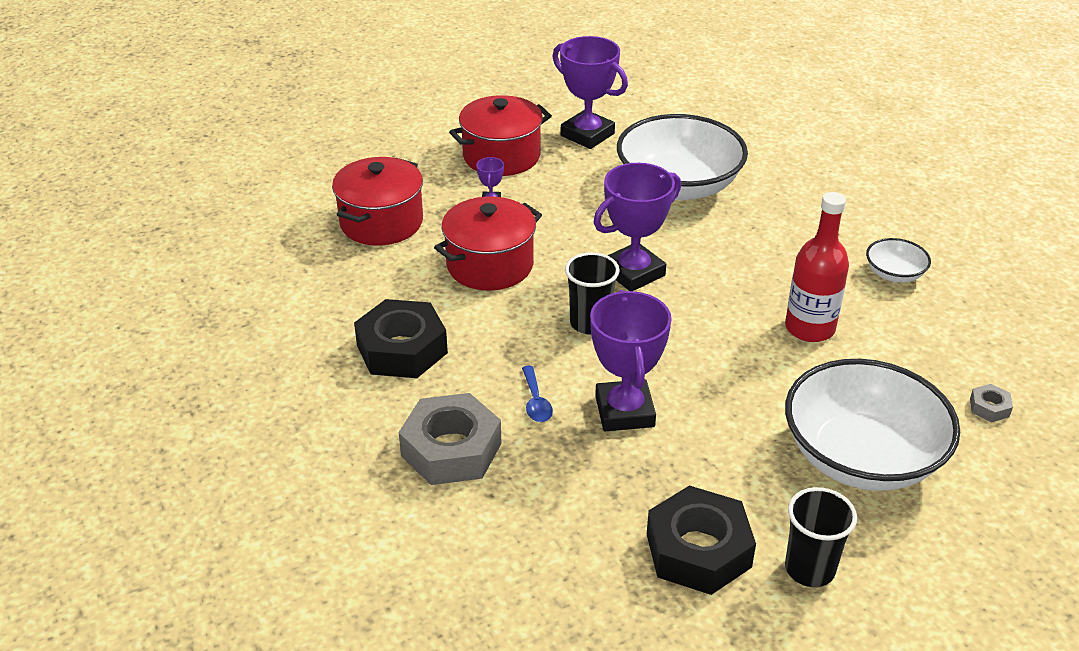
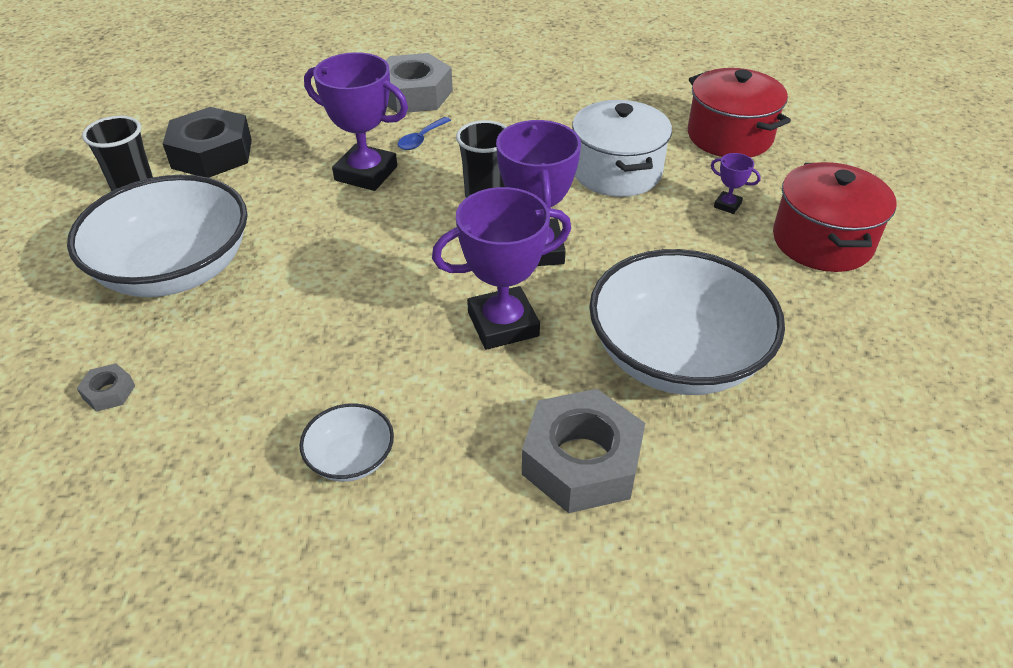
camera: 120 degrees right, 5 degrees up
black nut [354,299,448,378] -> none
red pot [434,197,542,290] -> white pot [572,100,672,197]
blue spoon [522,366,553,422] -> blue spoon turned 75 degrees counterclockwise [398,117,451,150]
purple trophy [552,36,628,149] -> purple trophy moved to [432,187,571,350]
red bottle [785,192,849,342] -> none
none -> grey nut [522,389,645,513]

